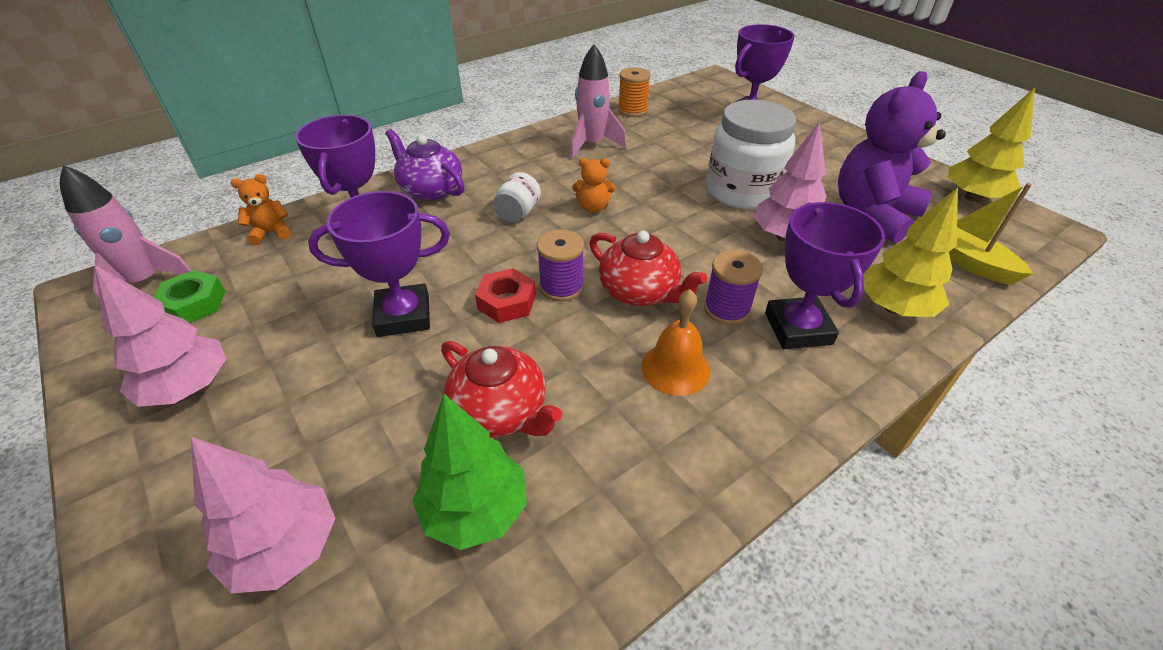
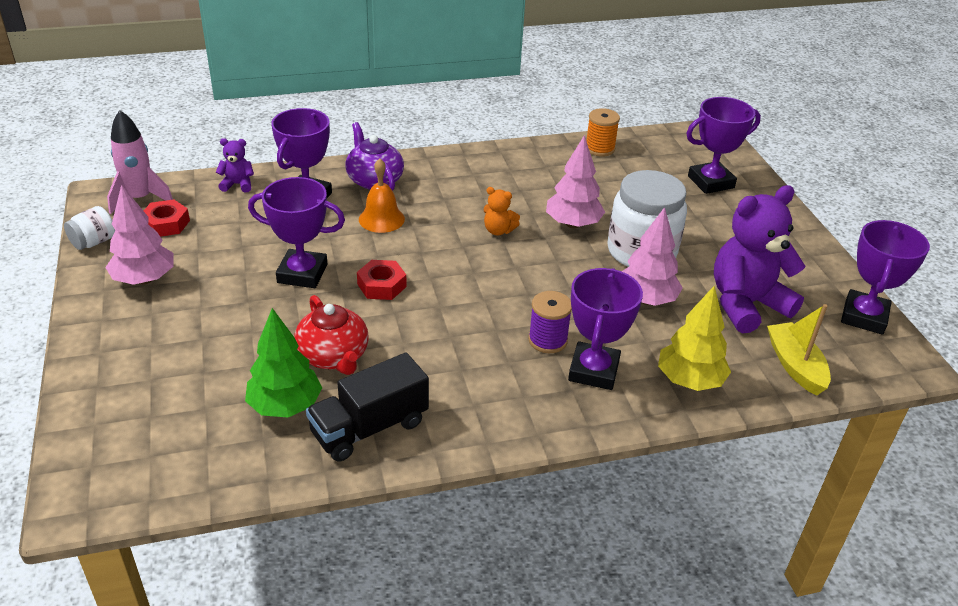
camera: 20 degrees right, 5 degrees down
green nut [154,270,225,323] -> red nut [144,199,190,237]
pink tree [191,437,335,594] -> pink tree moved to [546,135,605,228]
orange teddy bear [231,174,291,245] -> purple teddy bear [216,138,254,193]
white jar [493,172,541,223] -> white jar moved to [64,206,115,250]
purple spool [537,229,584,302] -> none
pink rocket [570,44,626,159] -> none
red teapot [589,231,707,306] -> none
orange bell [641,289,710,396] -> orange bell moved to [359,158,405,233]
yellow tree [948,88,1035,202] -> purple trophy [841,220,930,335]
none -> black truck [306,353,429,462]

